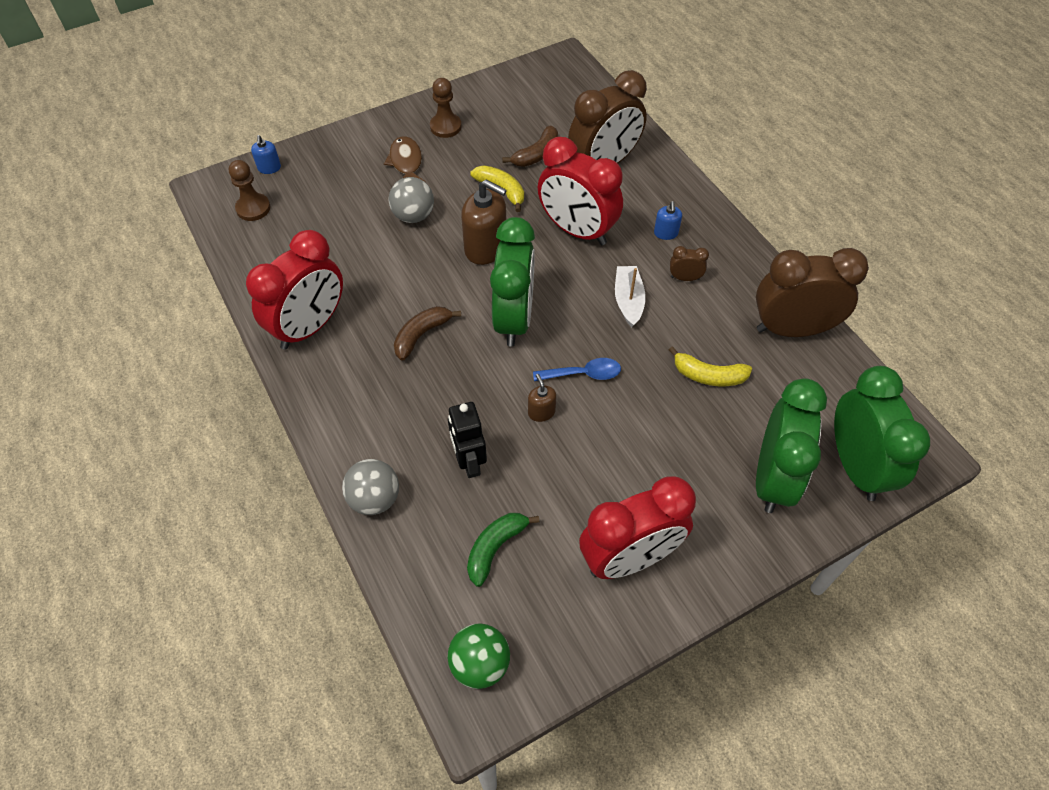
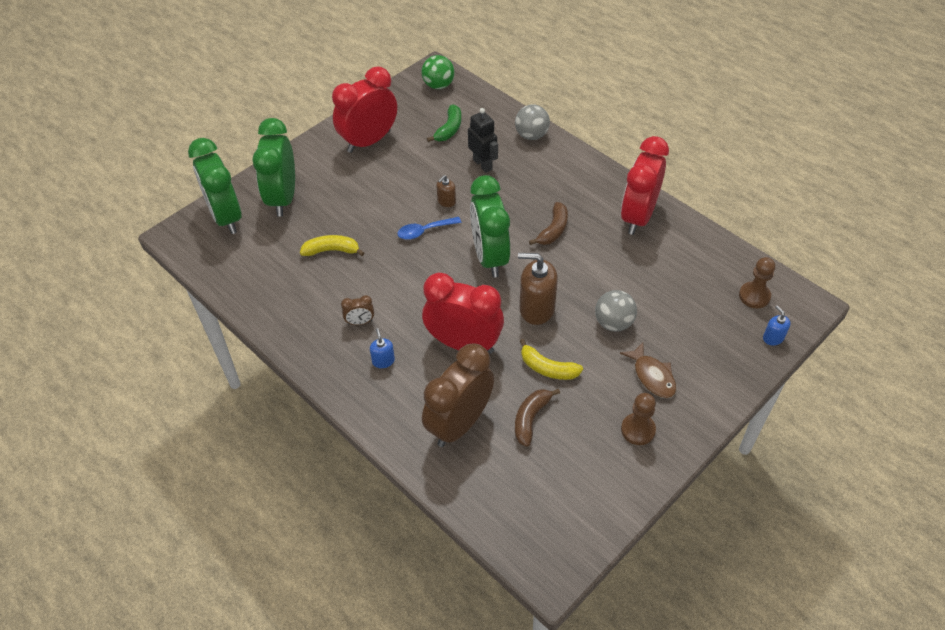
camera: 165 degrees right, 5 degrees down
brown soap dispenser [528,374,556,422] -> brown soap dispenser turned 75 degrees clockwise [436,175,456,207]
white boat [615,266,646,327] -> none
brown clock [756,248,869,337] -> none

